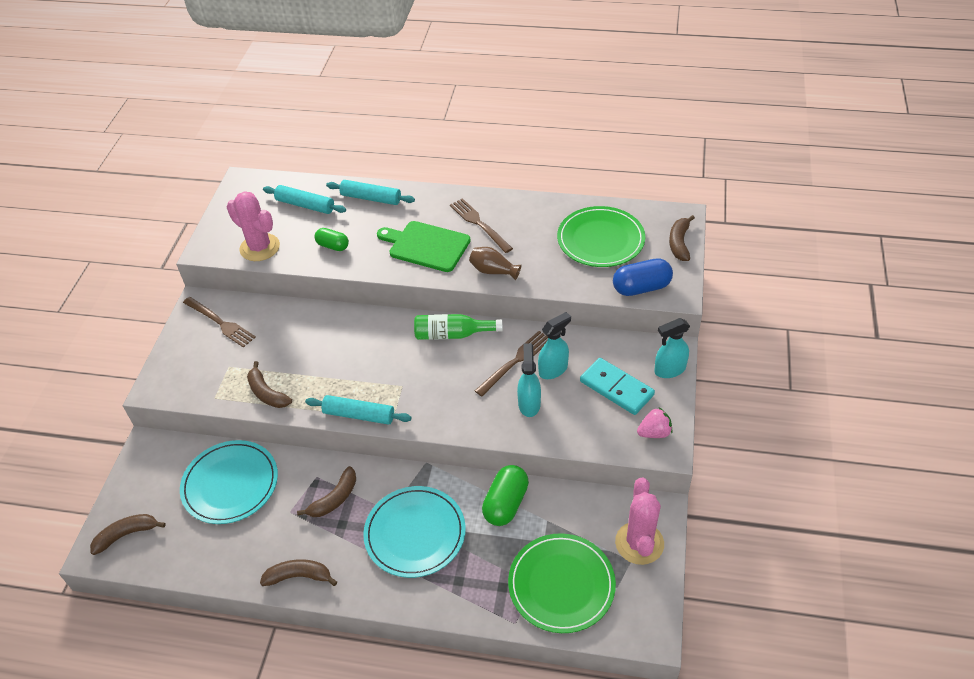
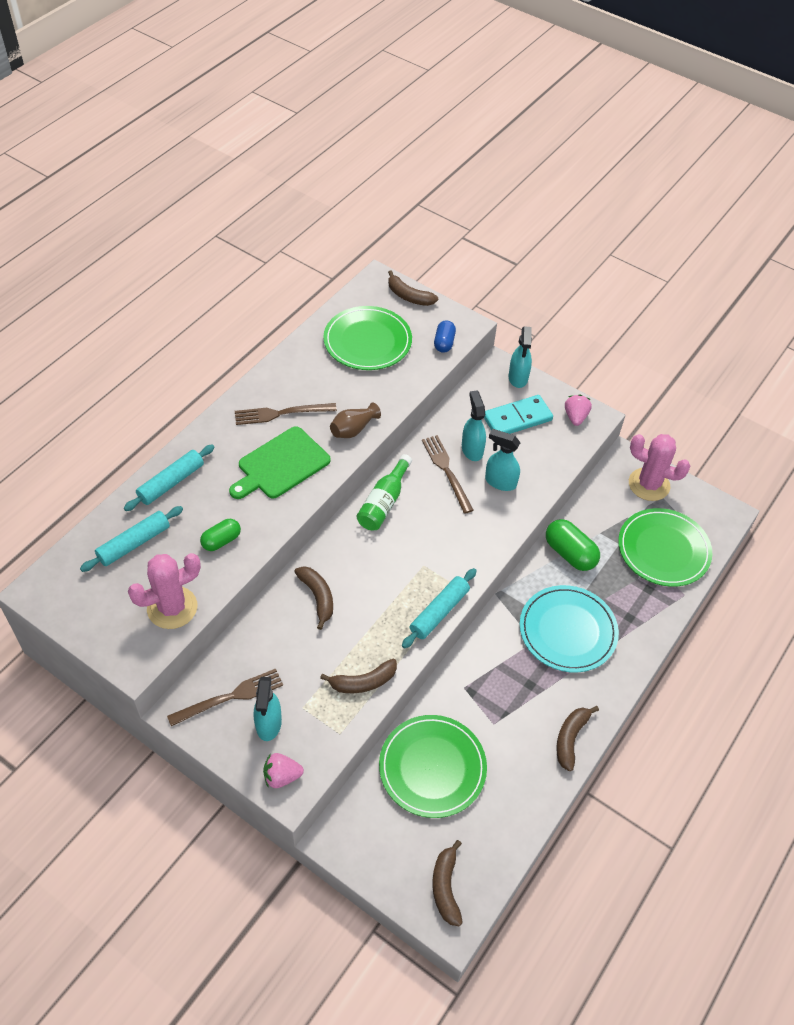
camera: 70 degrees left, 5 degrees up
turquoise plate [180,440,278,524] -> green plate [379,715,487,818]
brown banana [297,466,356,517] -> brown banana moved to [295,566,333,630]
blue capsule [613,258,673,296] -> blue capsule [434,320,456,353], size x0.64
none -> turquoise spray bottle [254,677,282,741]
none -> pink strawberry [263,753,304,788]

